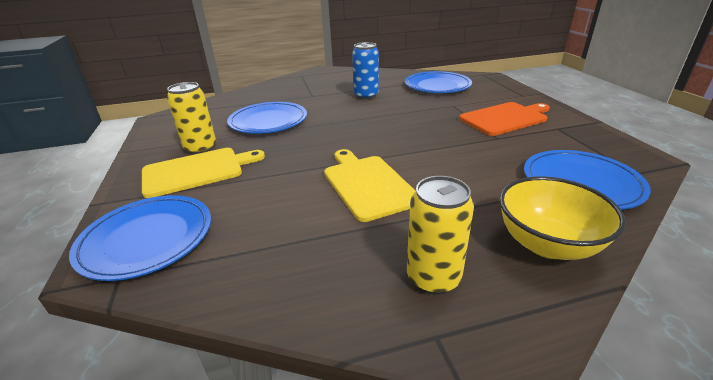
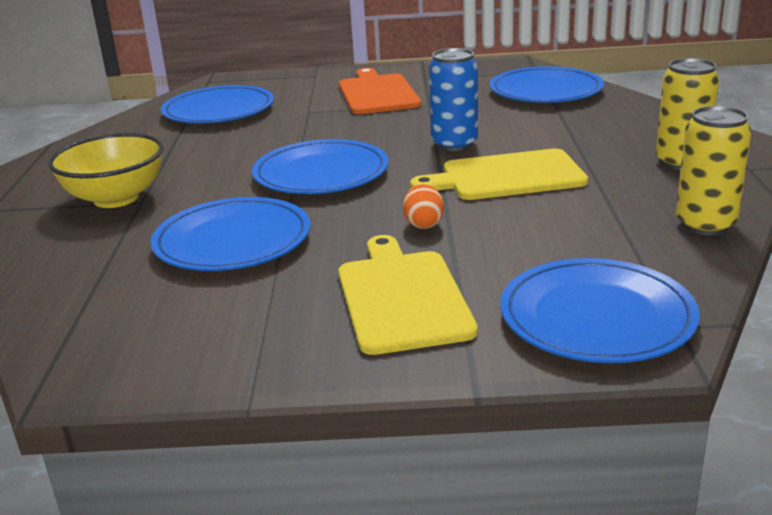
camera: 75 degrees left, 5 degrees down
yellow can [167,82,216,154] -> yellow can moved to [676,106,751,236]
blue can [352,42,379,99] -> blue can moved to [429,48,478,151]
yellow bowl [499,176,626,260] -> yellow bowl moved to [48,133,164,208]
none -> blue plate [252,139,389,194]
none -> orange egg [403,184,444,229]

